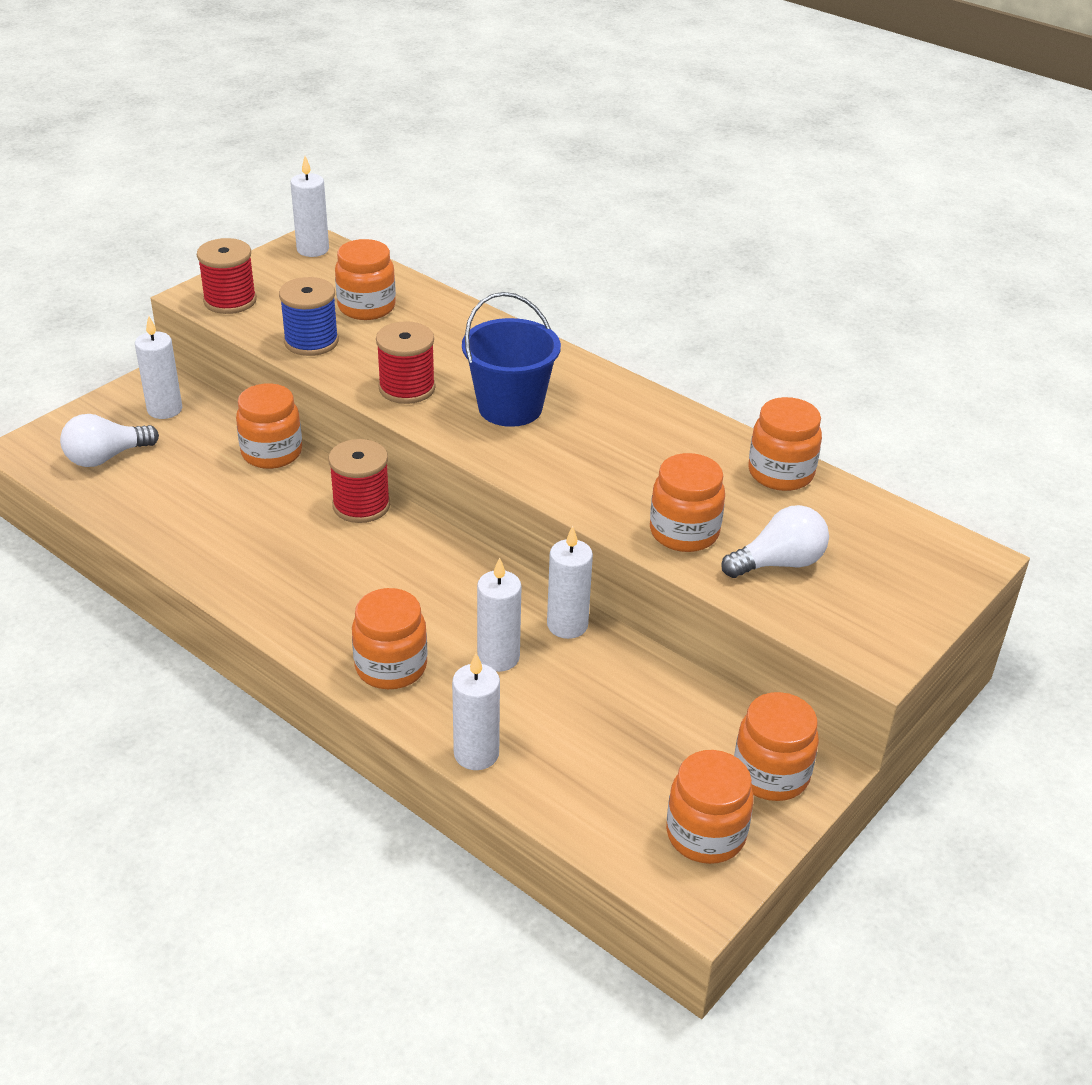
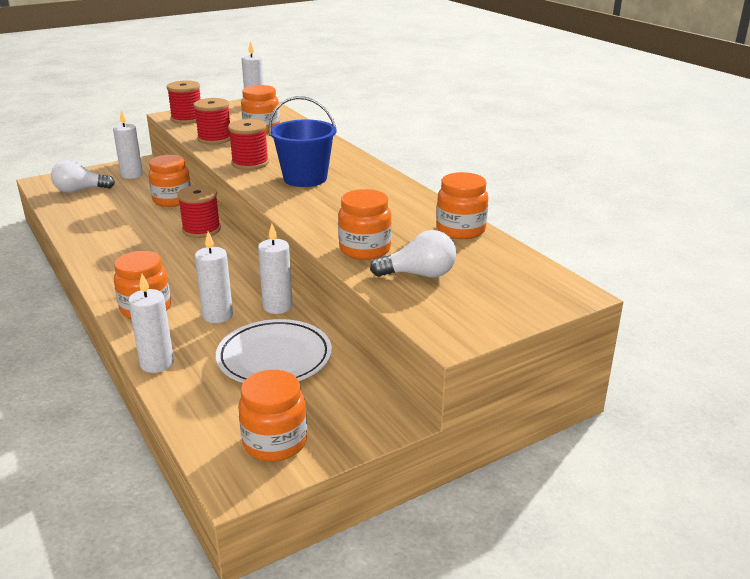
camera: 20 degrees right, 10 degrees down
blue spool [279,277,339,356] -> red spool [193,98,230,145]
orange jar [734,692,819,801] -> none
none -> white plate [216,319,332,383]

